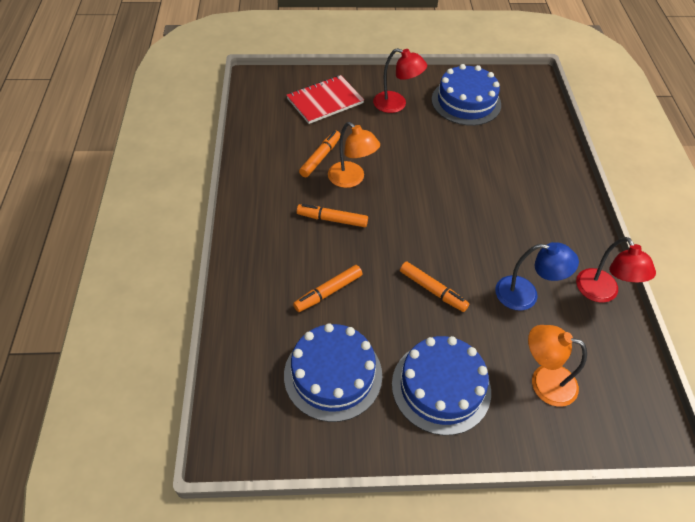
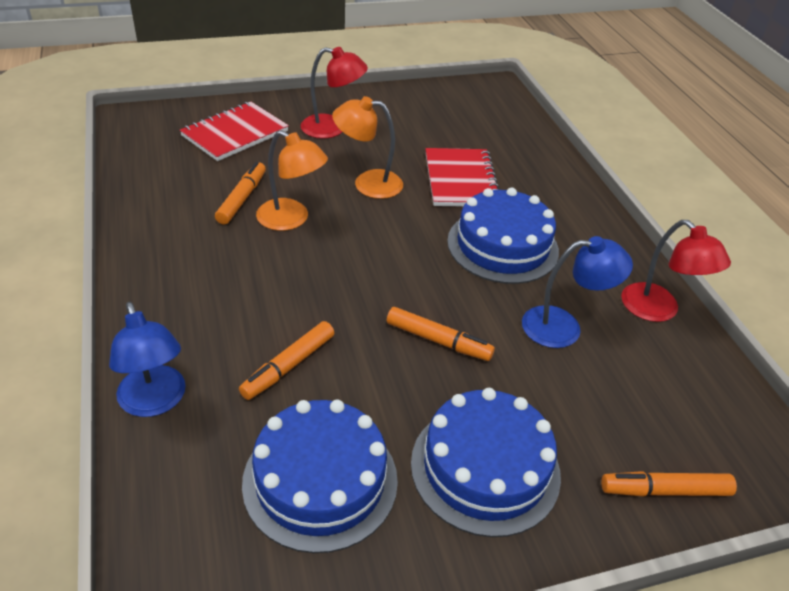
camera: 15 degrees left, 10 degrees down
orange marker [297,204,368,227] -> orange marker moved to [601,471,737,496]
blue cake [431,64,501,126] -> blue cake moved to [447,187,559,284]
orange lamp [528,325,587,407] -> orange lamp moved to [332,96,403,199]
none -> blue lamp [109,302,186,417]
none -> red notebook [425,148,499,206]

